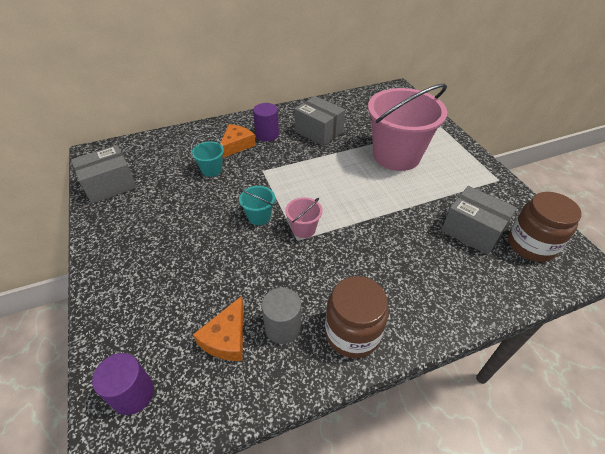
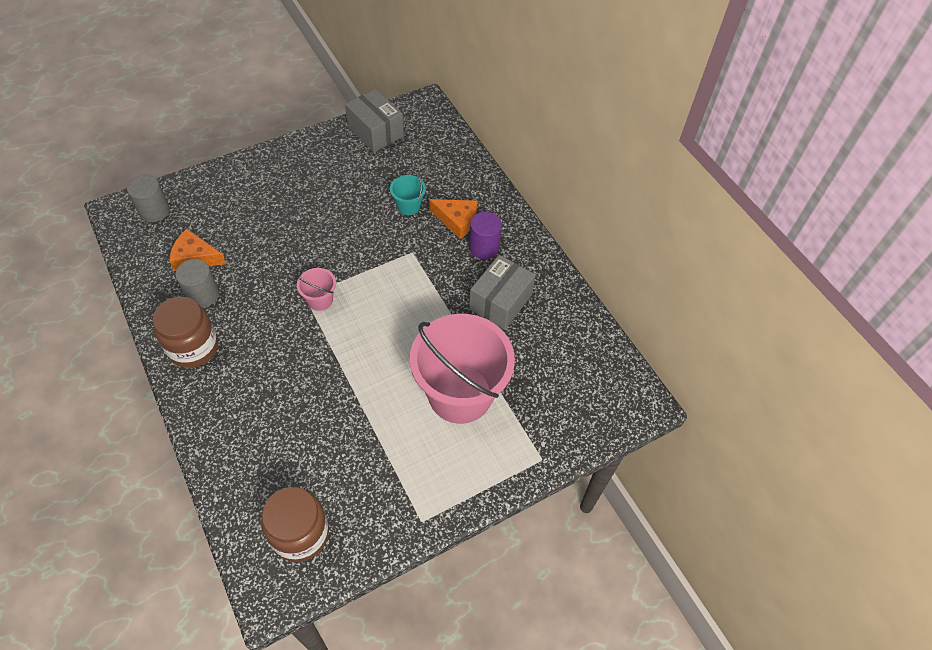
camera: 80 degrees right, 10 degrees up
purple cylinder [92,353,154,415] -> grey cylinder [127,175,170,222]
turquoise bucket [239,186,275,225] -> none
grey box [441,186,517,255] -> none

